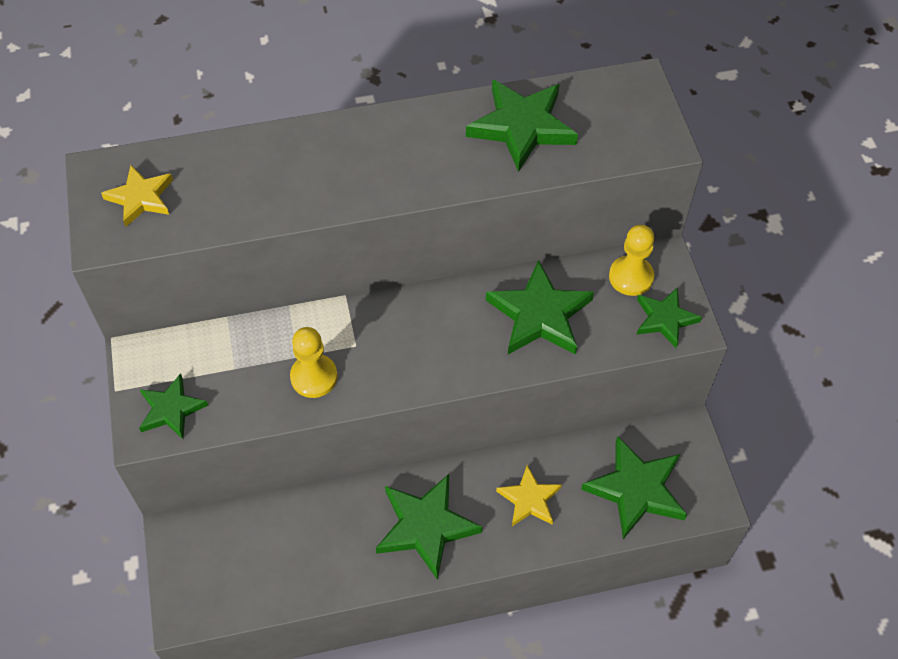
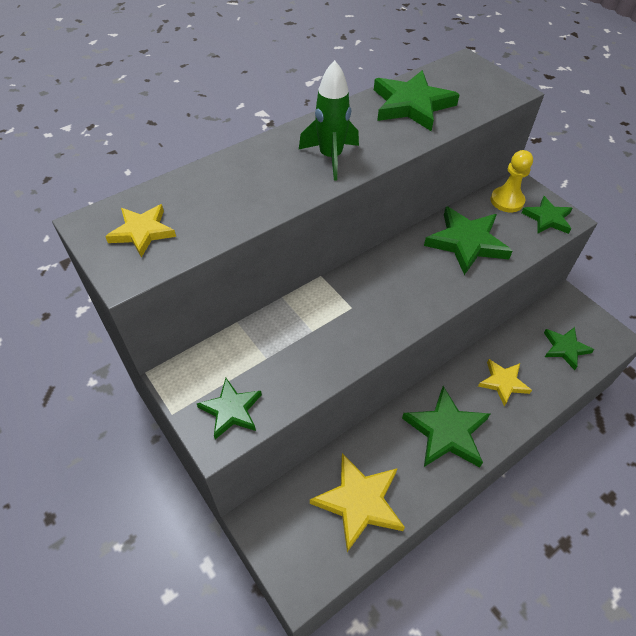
camera: 25 degrees left, 5 degrees down
yellow pawn [290,327,338,398] -> none
green star [581,436,687,539] -> green star [544,327,594,370], size x0.62
none -> green rocket [299,60,359,181]
none -> yellow star [310,453,405,552]

